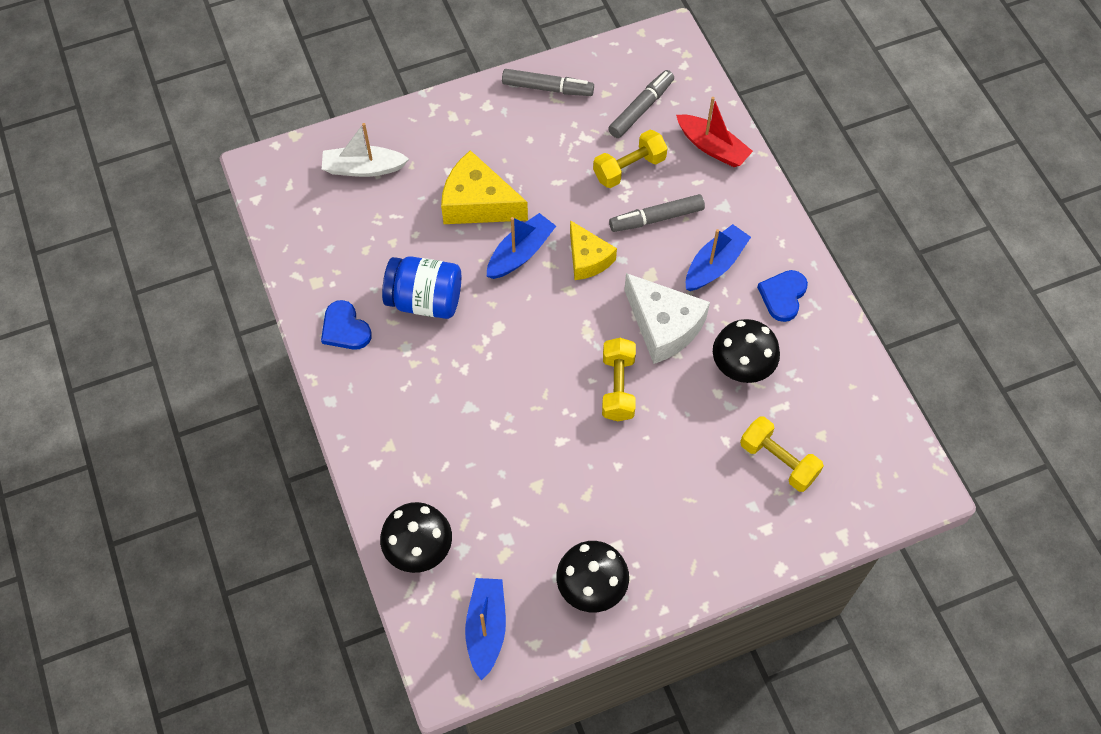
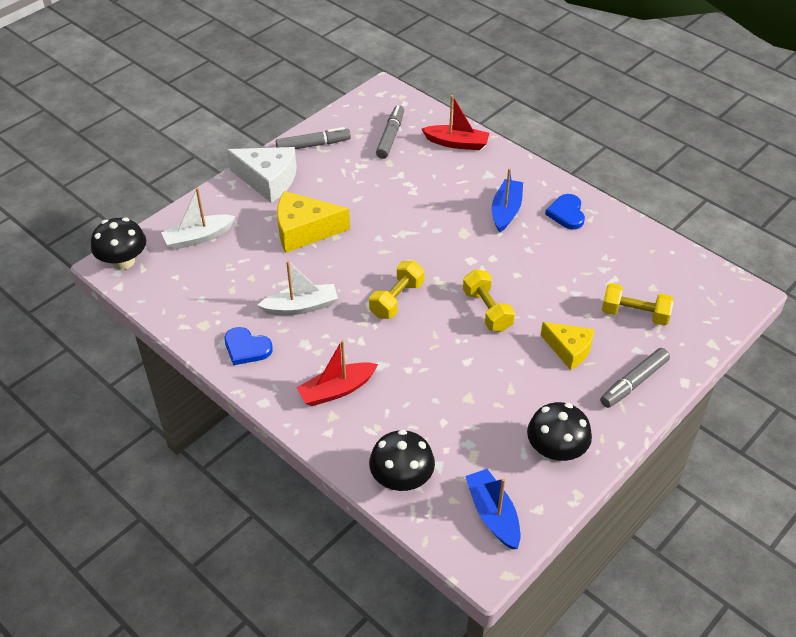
camera: 25 degrees left, 15 degrees down
blue jar [382,256,461,319] -> white boat [257,261,338,315]
blue boat [487,213,556,279] -> none
yellow cheese [570,220,617,280] -> yellow cheese moved to [541,322,595,370]
yellow dumbbell [593,130,668,188] -> yellow dumbbell moved to [369,261,424,319]
grey marker [609,194,705,232] -> grey marker moved to [600,348,670,408]
white cheese [624,273,710,364] -> white cheese moved to [227,147,297,203]
black mushroom [713,319,780,383] -> black mushroom moved to [91,218,146,270]
none -> red boat [296,340,378,406]

